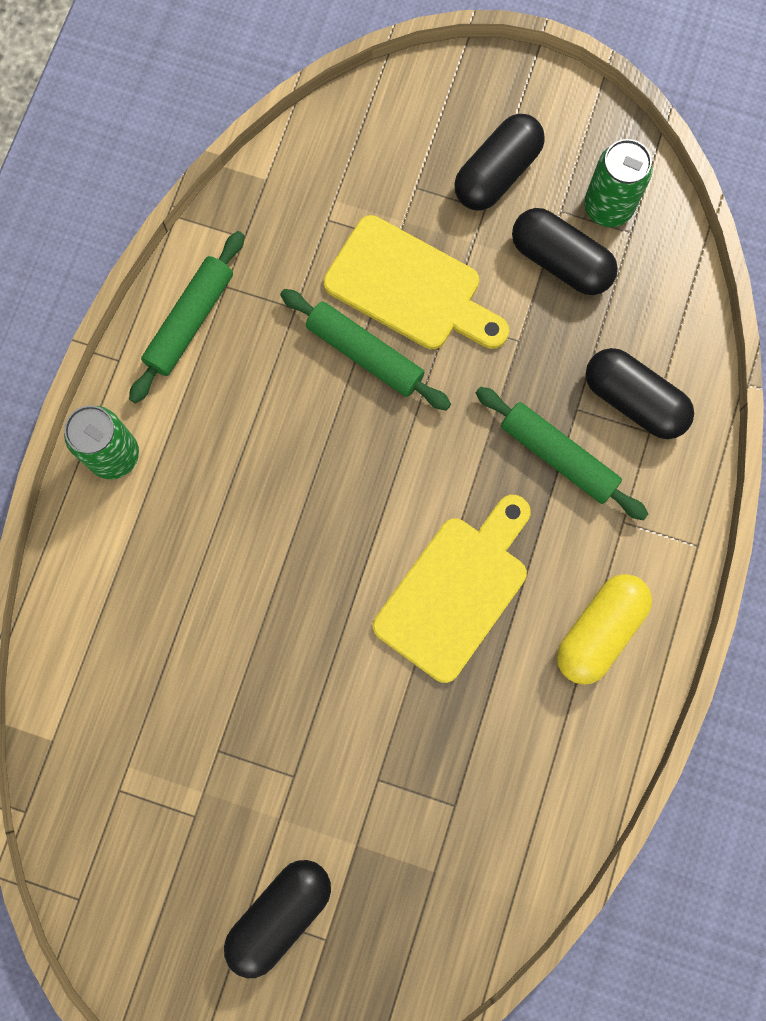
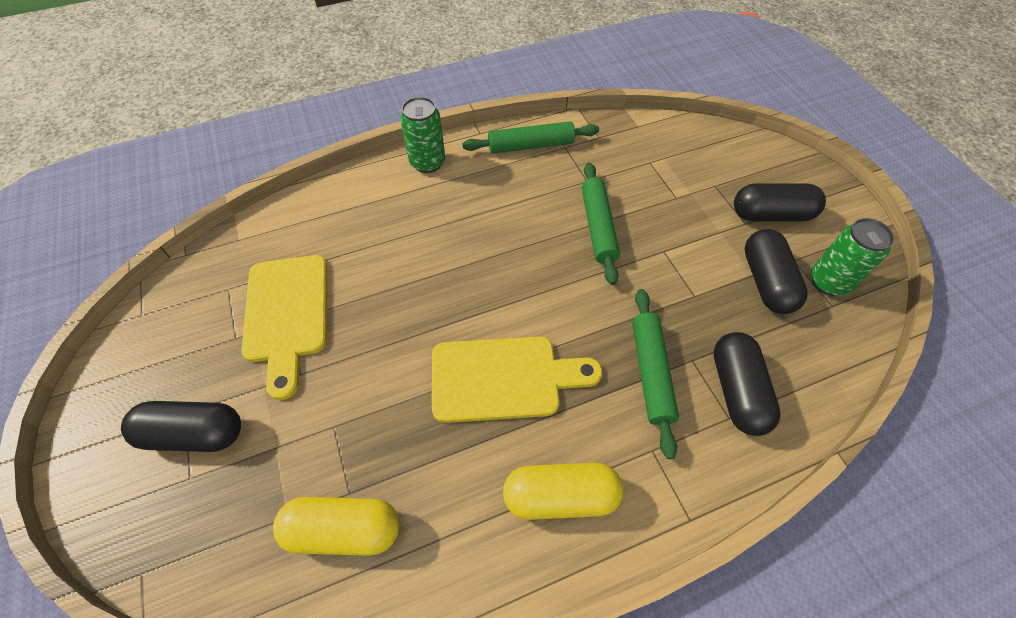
camera: 50 degrees right, 20 degrees down
yellow cutting board [323,215,509,349] -> yellow cutting board moved to [241,255,327,400]
none -> yellow capsule [273,497,399,556]

